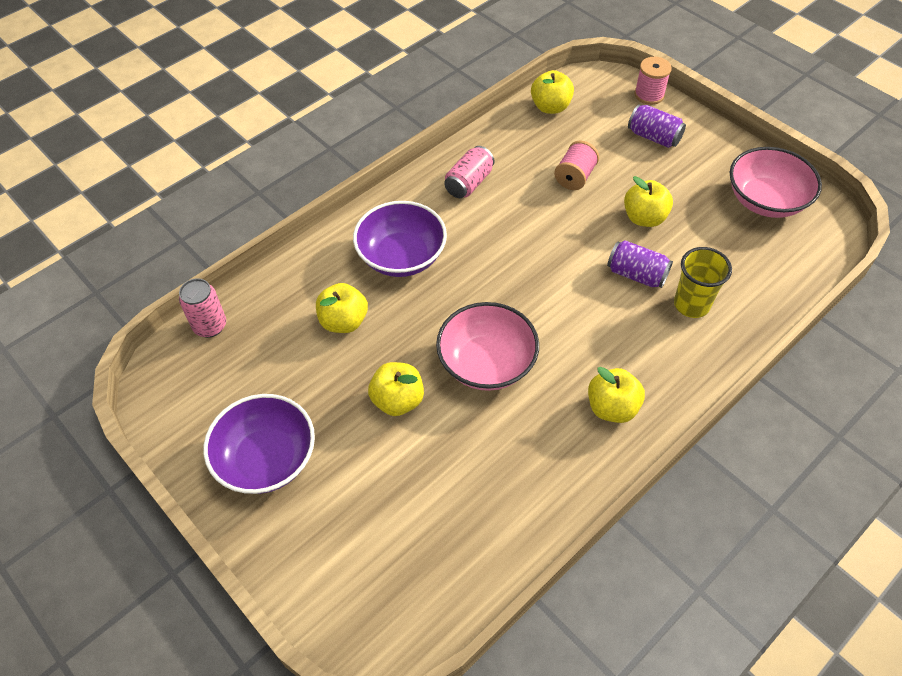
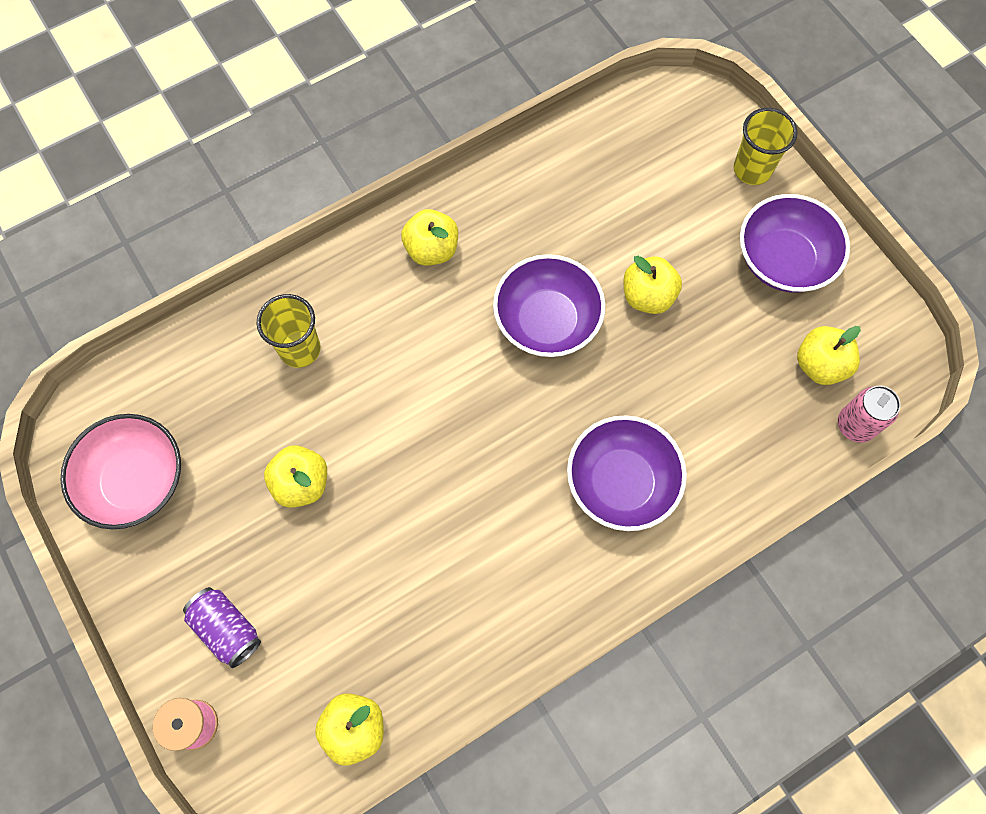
camera: 170 degrees left, 15 degrees up
yellow apple [316,283,368,333] -> yellow apple moved to [797,326,861,385]
pink bowl [436,302,539,391] -> purple bowl [493,254,606,357]
pink can [444,146,495,198] -> none
pink spool [554,140,599,190] -> none
purple can [607,240,673,288] -> none
none -> yellow cup [733,108,798,185]

